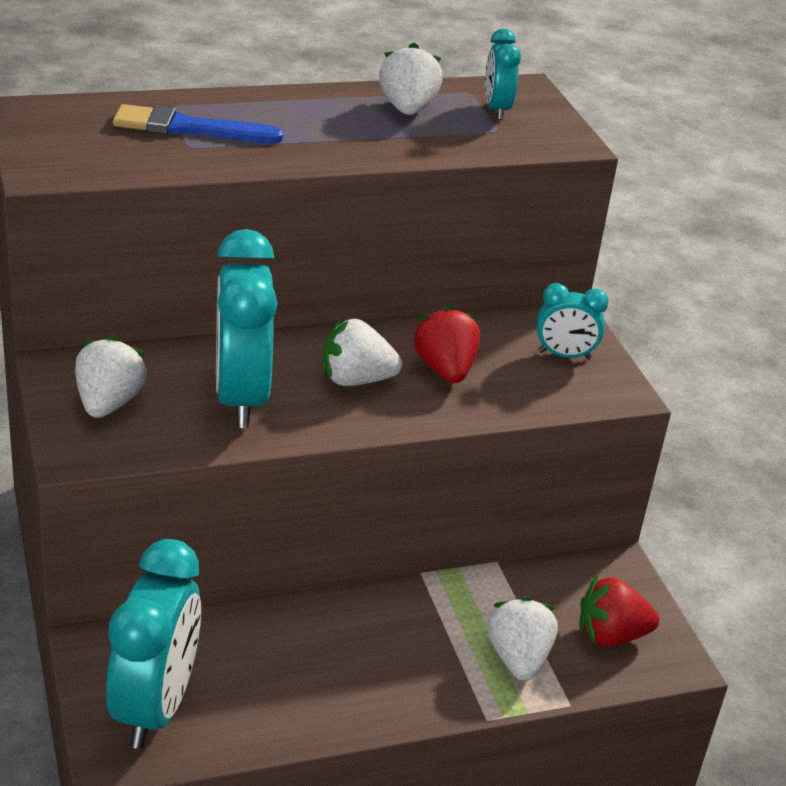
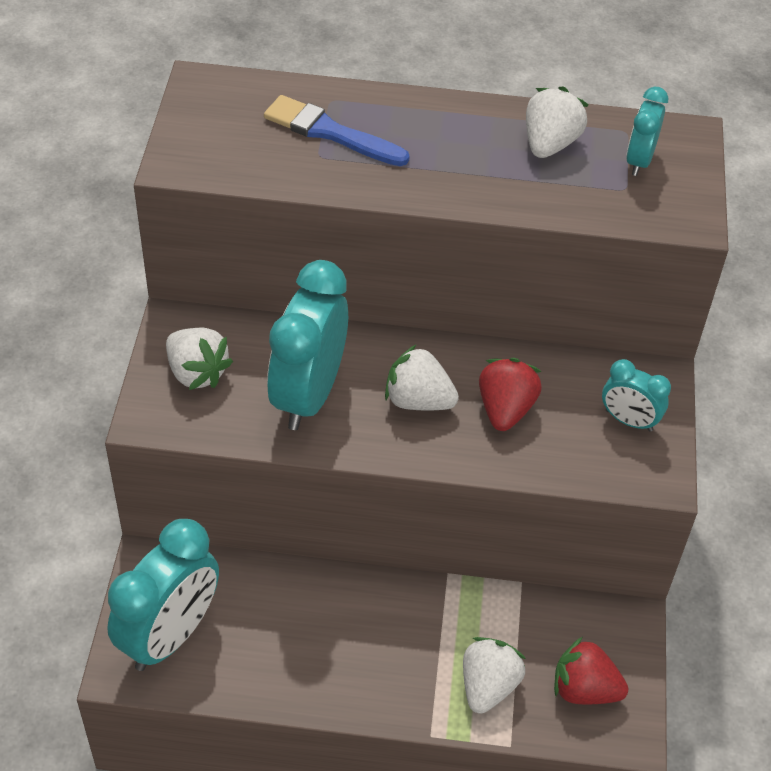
camera: 25 degrees right, 15 degrees up
white strawberry [75,335,147,418] -> white strawberry turned 105 degrees clockwise [166,328,233,390]

